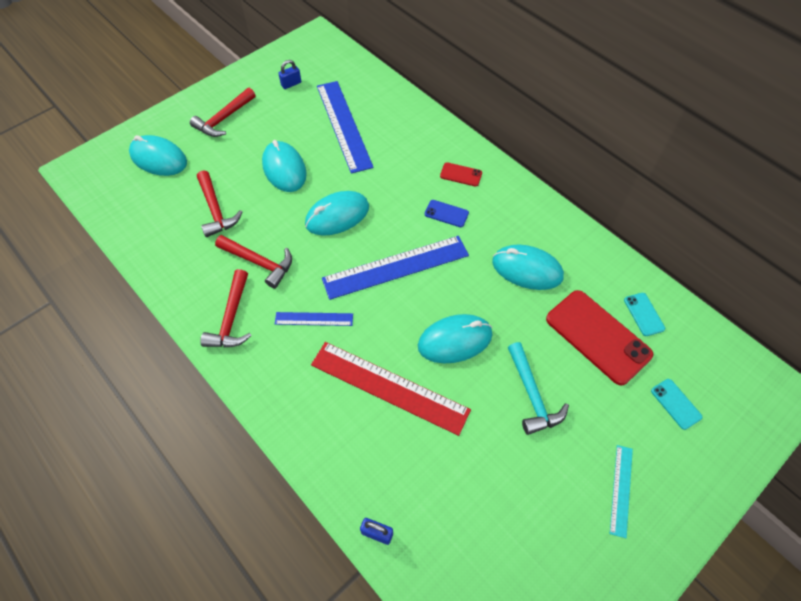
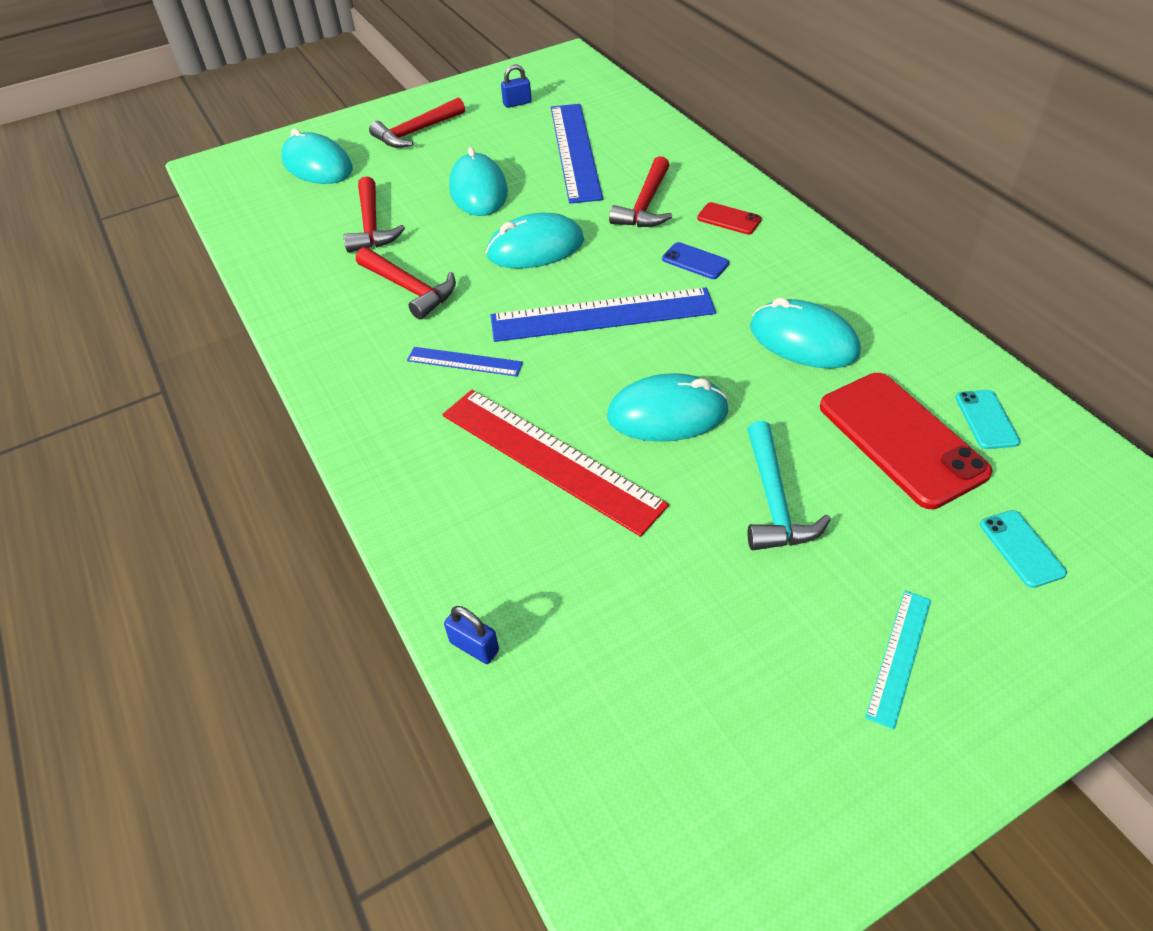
camera: 15 degrees right, 10 degrees down
red hammer [200,269,252,348] -> red hammer moved to [609,156,672,227]

